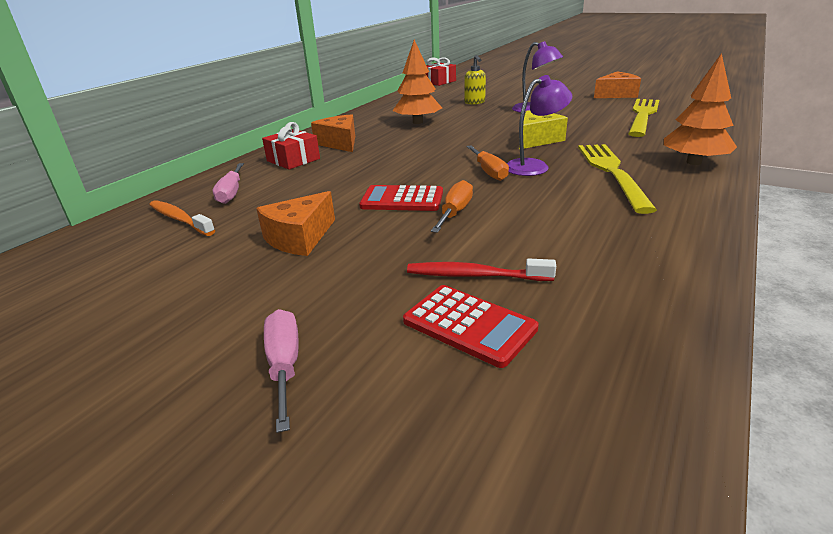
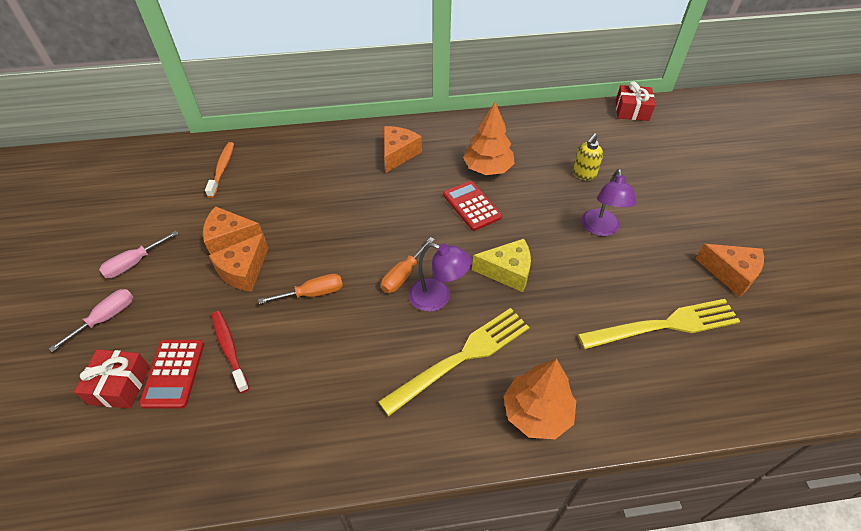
camera: 50 degrees right, 20 degrees up
pink screwdriver [213,163,244,204] -> pink screwdriver moved to [99,231,178,278]
red gift [262,122,320,170] -> red gift moved to [74,349,150,409]
red calculator [359,185,443,211] -> red calculator moved to [443,181,502,231]
none -> orange cheese [209,233,268,292]

